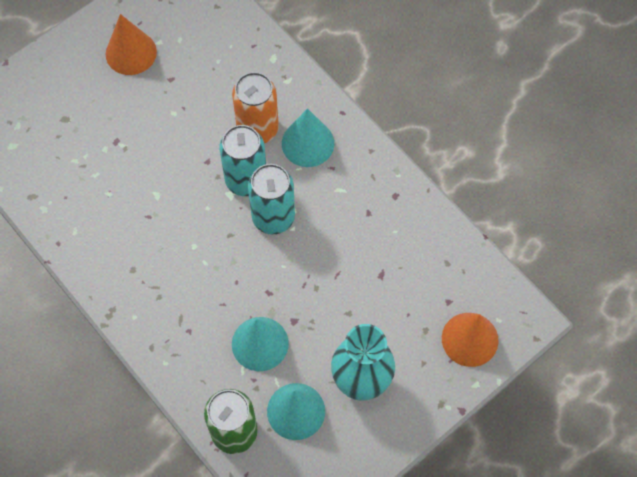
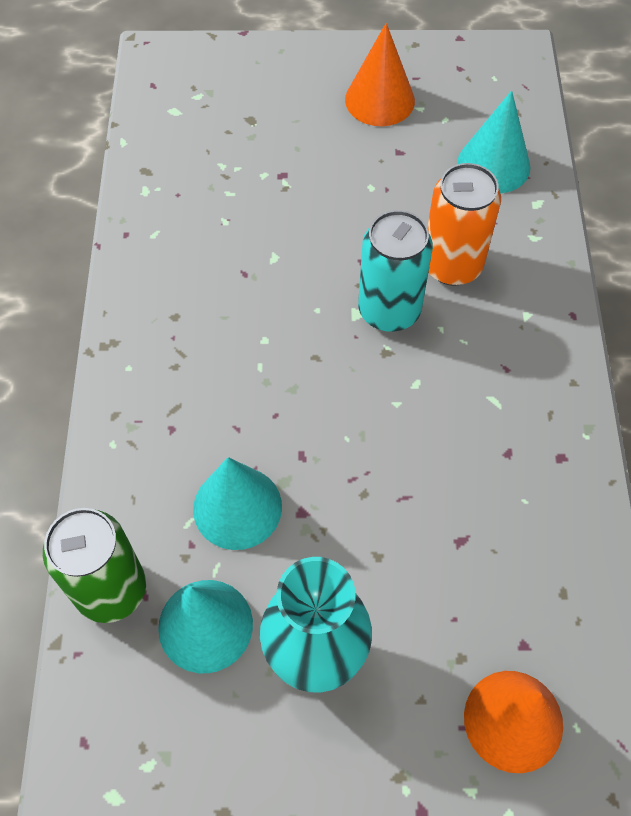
camera: 40 degrees right, 5 degrees down
turquoise can [248,164,295,234] -> none
turquoise cone [282,108,334,167] -> turquoise cone moved to [457,90,530,193]

